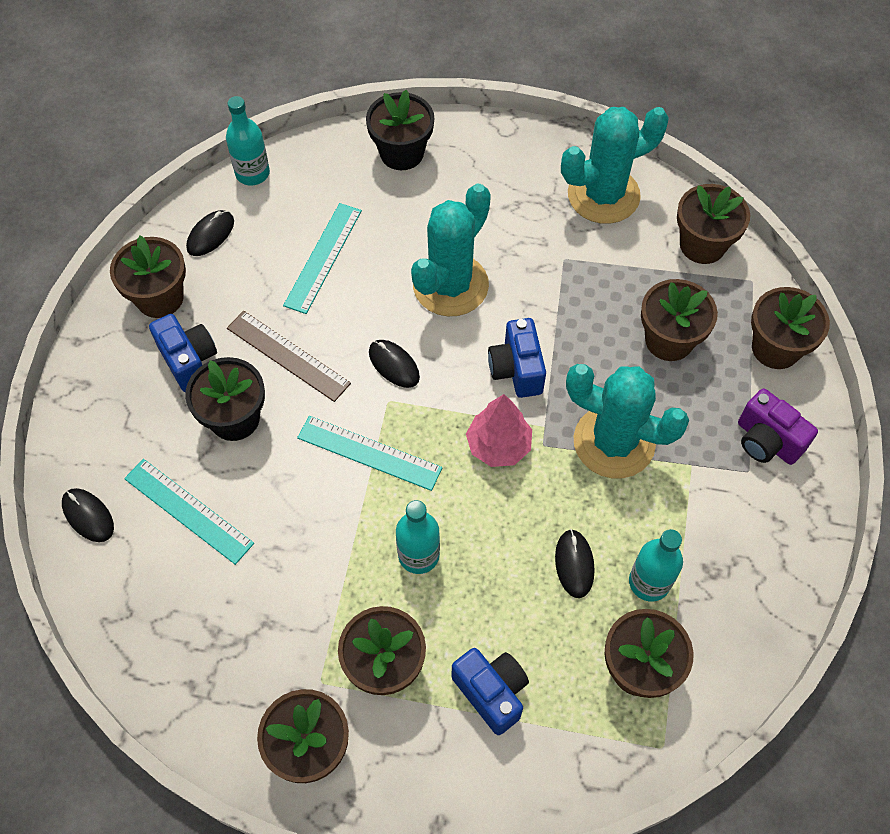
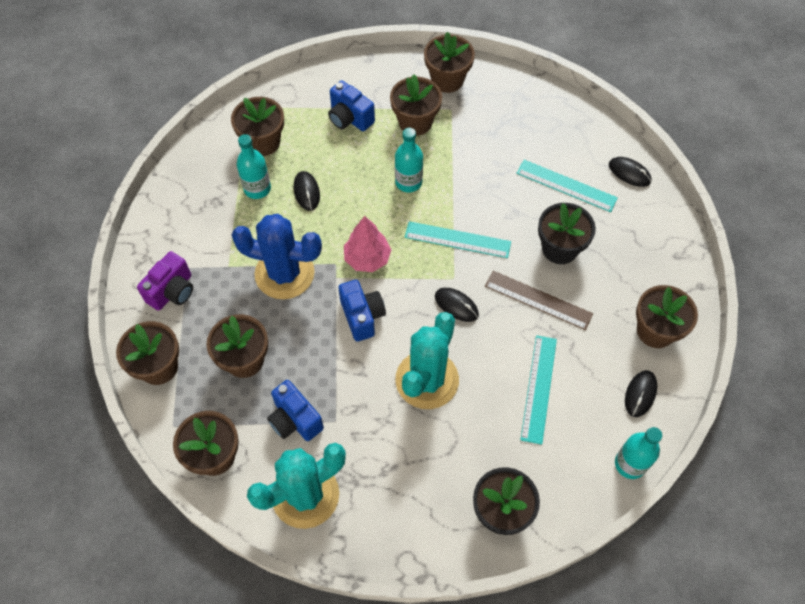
camera: 170 degrees right, 0 degrees up
blue camera [149,314,217,392] -> blue camera moved to [267,380,324,441]
turquoise cactus [566,364,689,478] -> blue cactus [232,214,322,299]
purple camera [738,388,818,465] -> purple camera turned 90 degrees clockwise [137,251,193,311]

